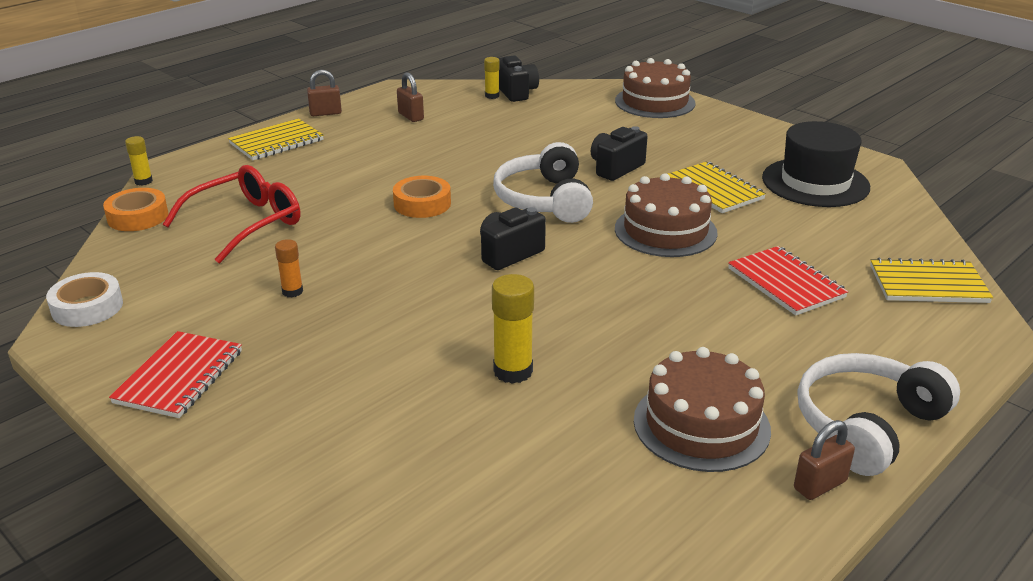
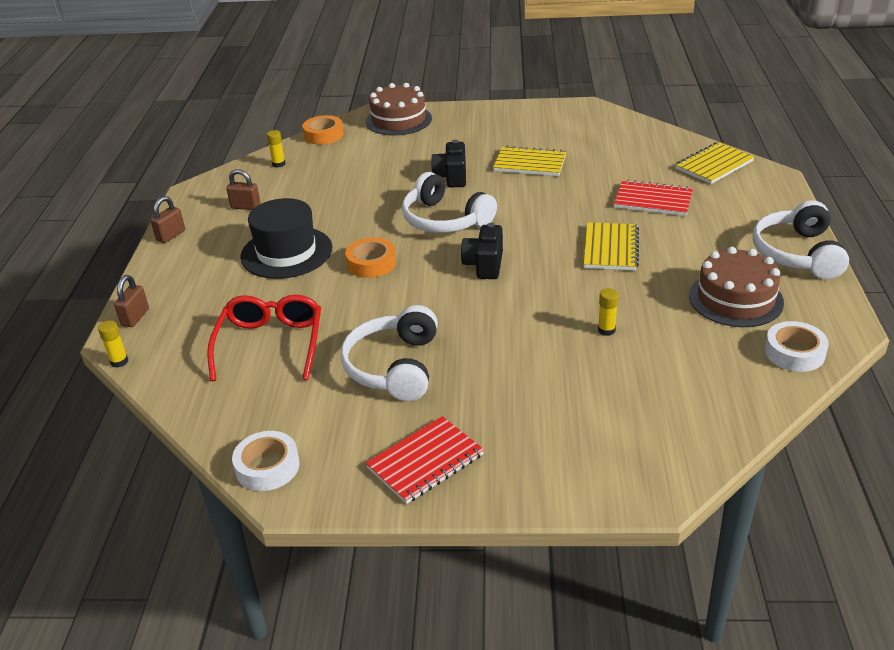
camera: 40 degrees left, 5 degrees up
orange tape [103,188,168,231] -> orange tape moved to [302,115,344,145]
red notebook [109,331,242,418] -> red notebook turned 75 degrees clockwise [366,416,484,504]
yellow notebook [228,118,324,160] -> yellow notebook moved to [584,222,639,270]
orange glue stick [275,239,303,297] -> white headphones [341,305,438,401]
yellow glue stick [492,274,534,384] -> yellow glue stick [598,288,619,336], size x0.60
black camera [499,56,539,102] -> none
brown cake [615,173,718,257] -> none
black hat [762,121,870,207] -> black hat moved to [240,198,332,279]
brown padlock [794,420,855,500] -> brown padlock moved to [114,275,149,327]
none -> white tape [765,321,829,372]

